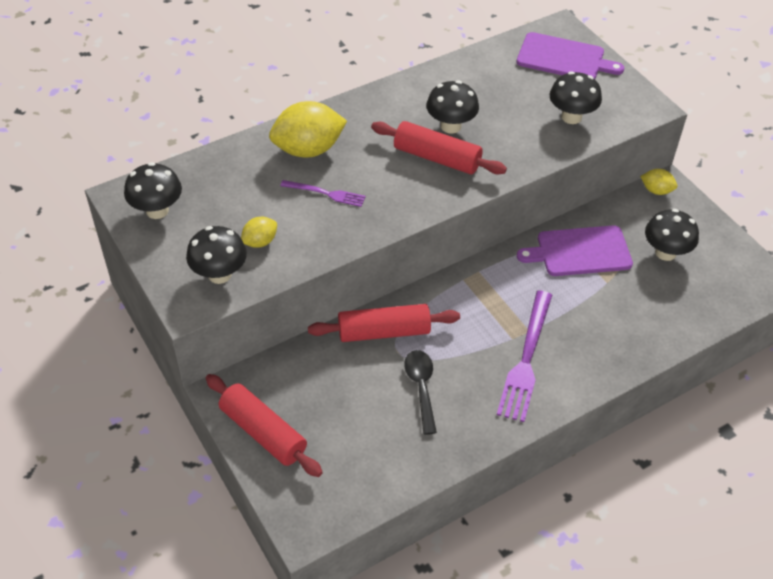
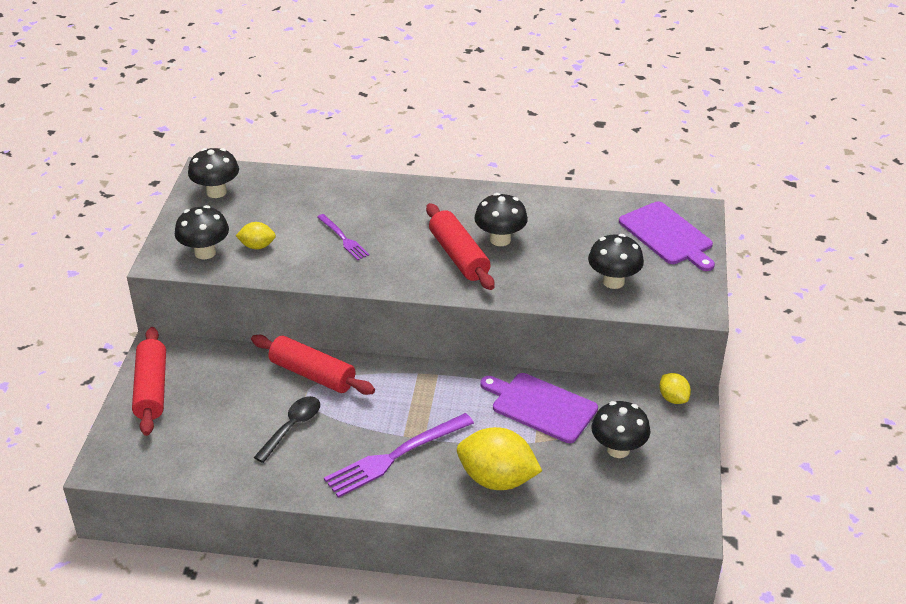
camera: 40 degrees right, 10 degrees down
yellow lemon [269,101,347,157] -> yellow lemon moved to [457,427,542,490]

